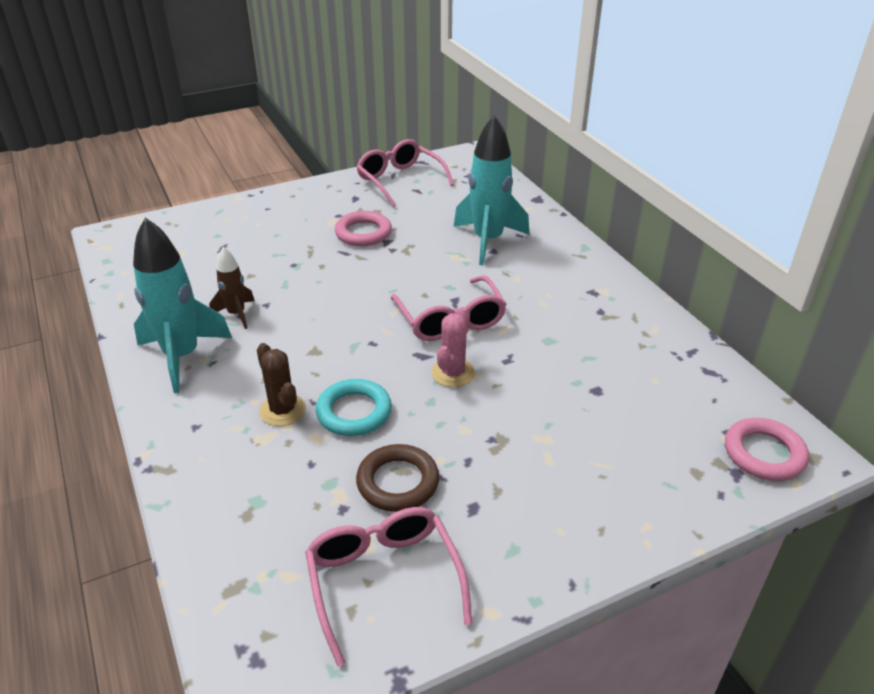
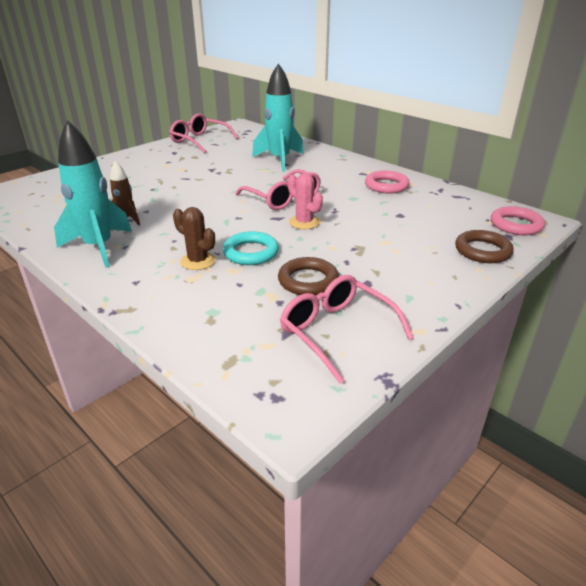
camera: 20 degrees left, 5 degrees down
pink ring [335,211,392,246] -> pink ring moved to [365,171,410,194]
pink cactus [432,307,475,387] -> pink cactus turned 45 degrees counterclockwise [288,173,323,229]
none -> brown ring [455,230,514,263]

